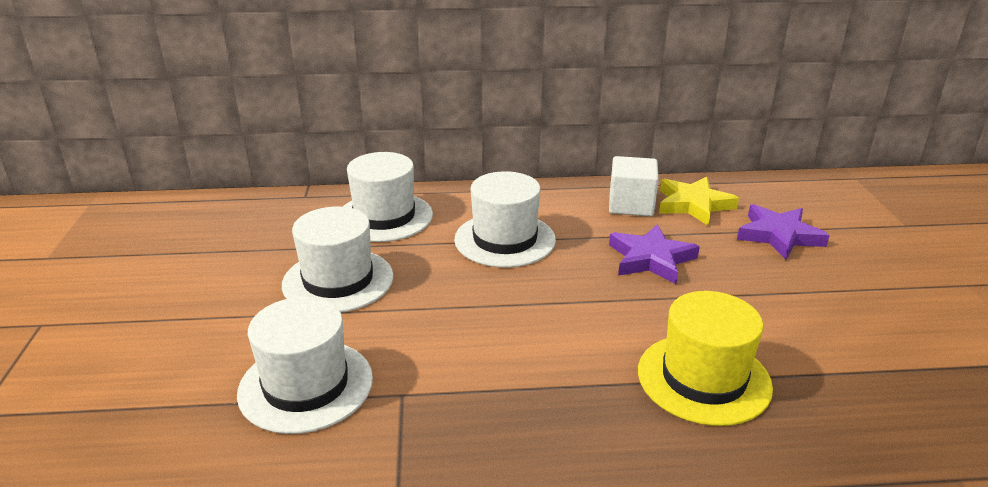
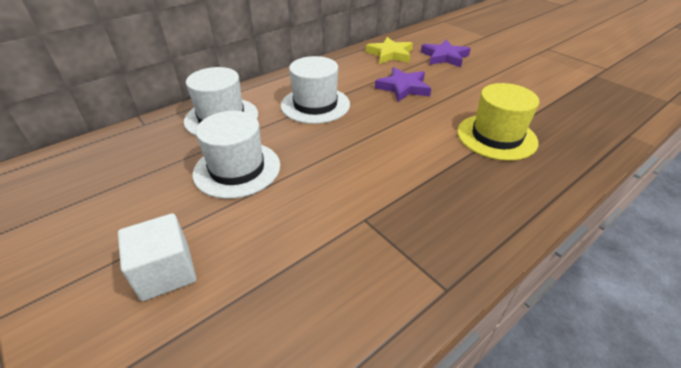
camera: 35 degrees left, 10 degrees up
white hat [237,297,373,434] -> none
white cube [609,156,659,217] -> white cube moved to [118,213,196,301]

